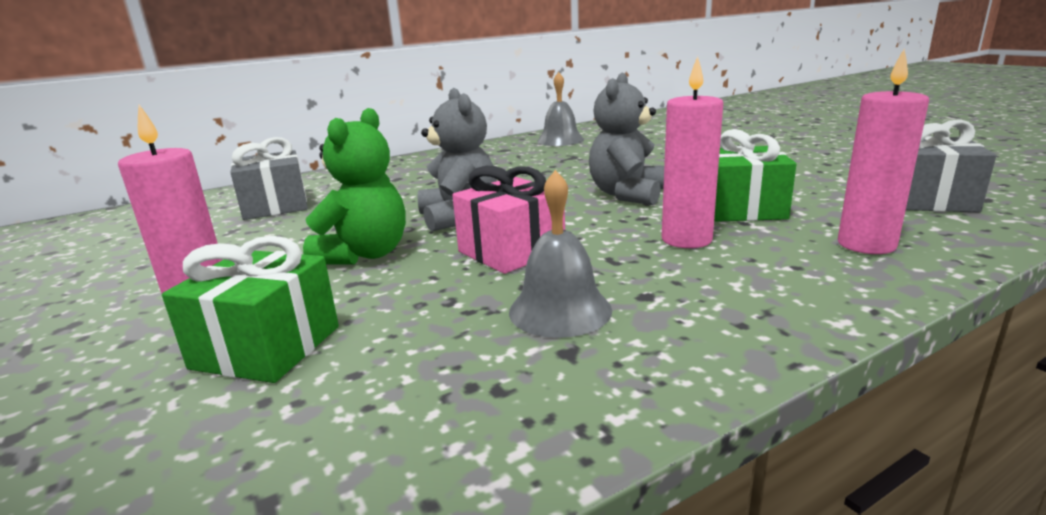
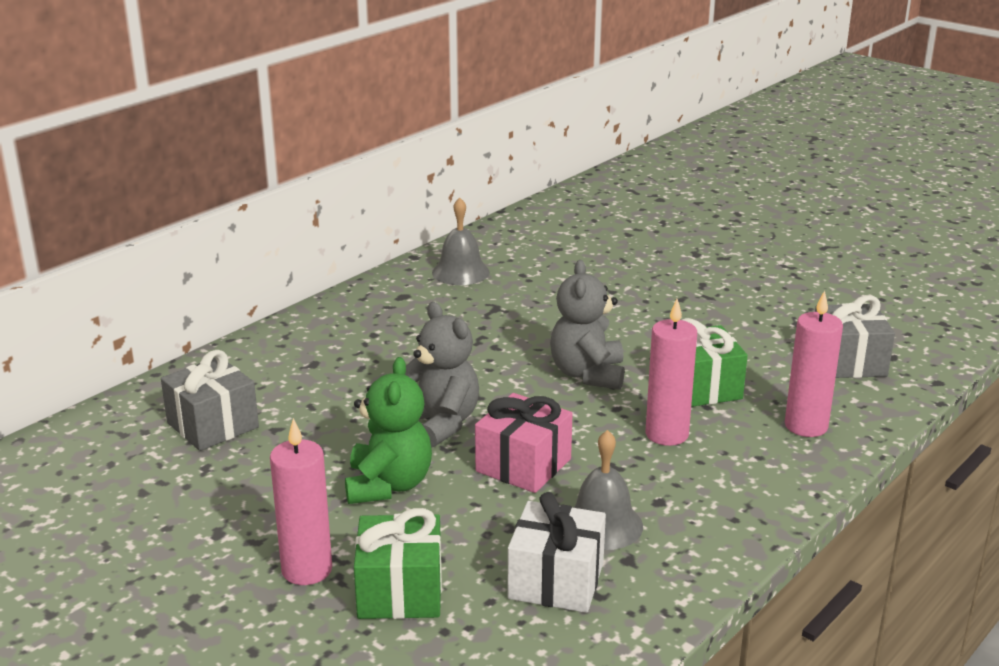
camera: 20 degrees left, 5 degrees up
none -> white gift [508,492,606,613]

